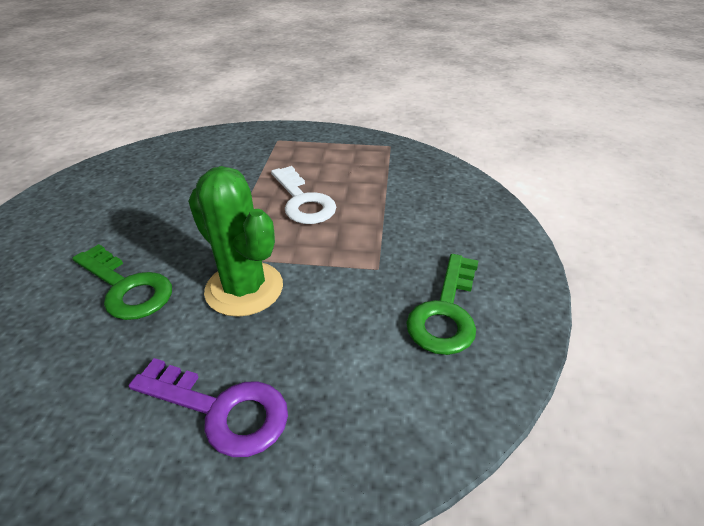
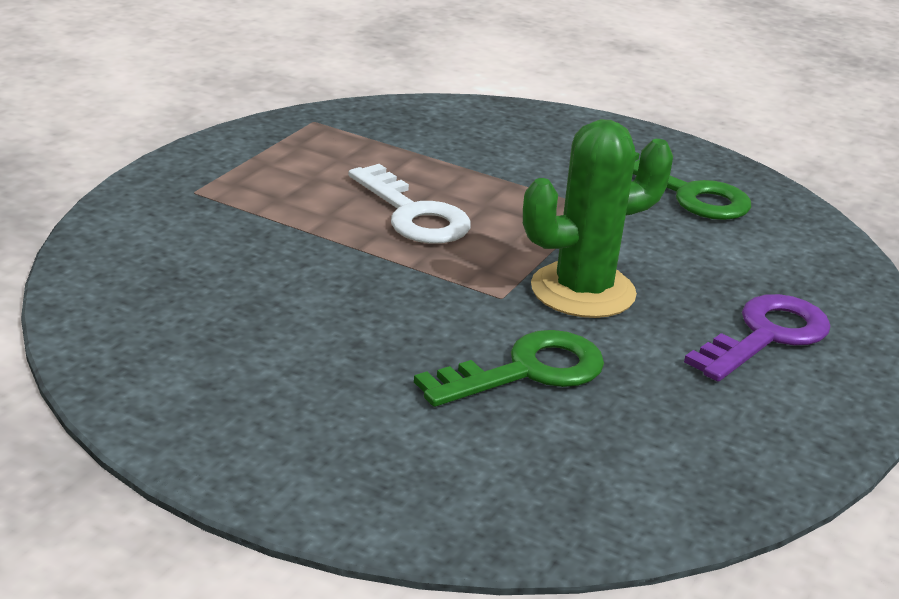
camera: 70 degrees left, 10 degrees down
white key [271,166,336,224] -> white key turned 60 degrees clockwise [348,164,471,244]

